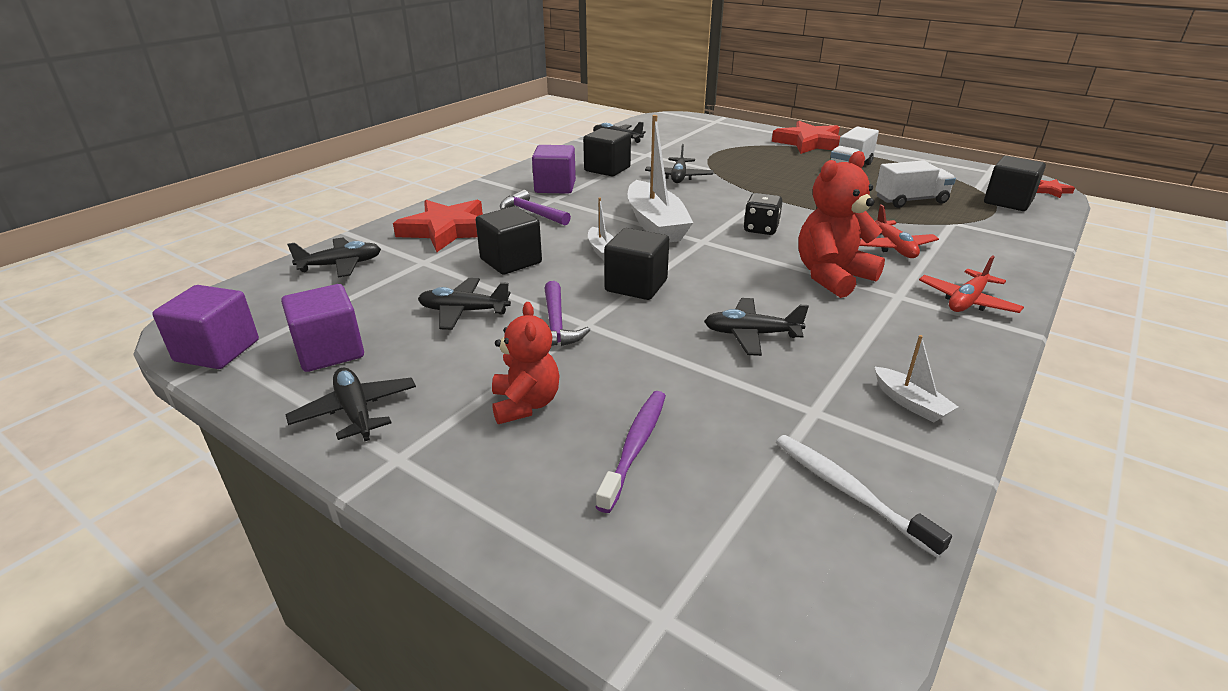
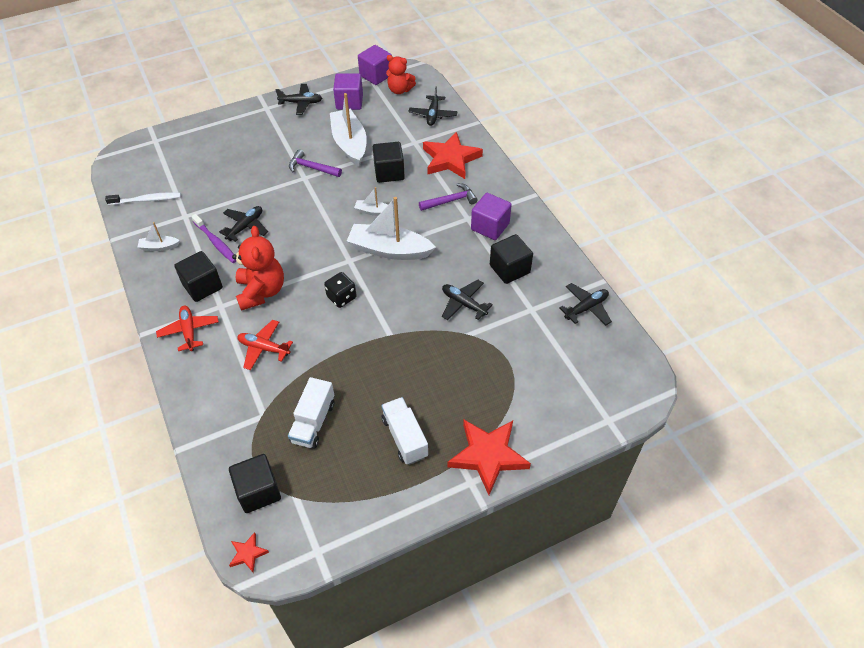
camera: 120 degrees right, 20 degrees up
black plane [418,278,511,330] -> white boat [330,93,367,166]
red teddy bear [492,302,559,424] -> red teddy bear moved to [386,55,416,94]
purple toothbrush [596,391,666,513] -> purple toothbrush moved to [191,214,236,263]
black cube [604,228,669,300] -> black cube moved to [174,251,223,302]

